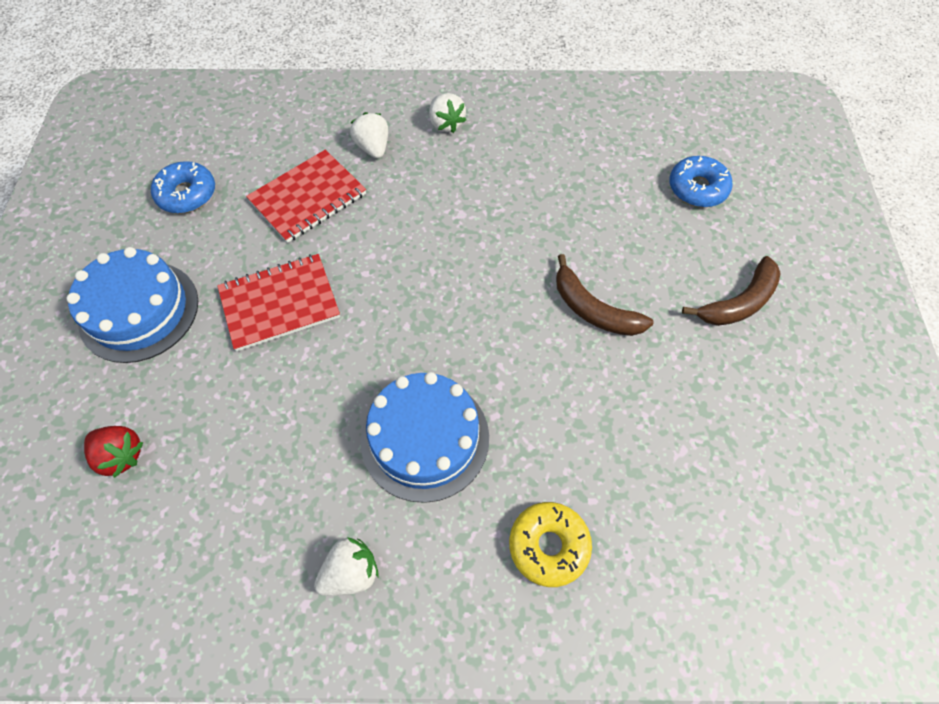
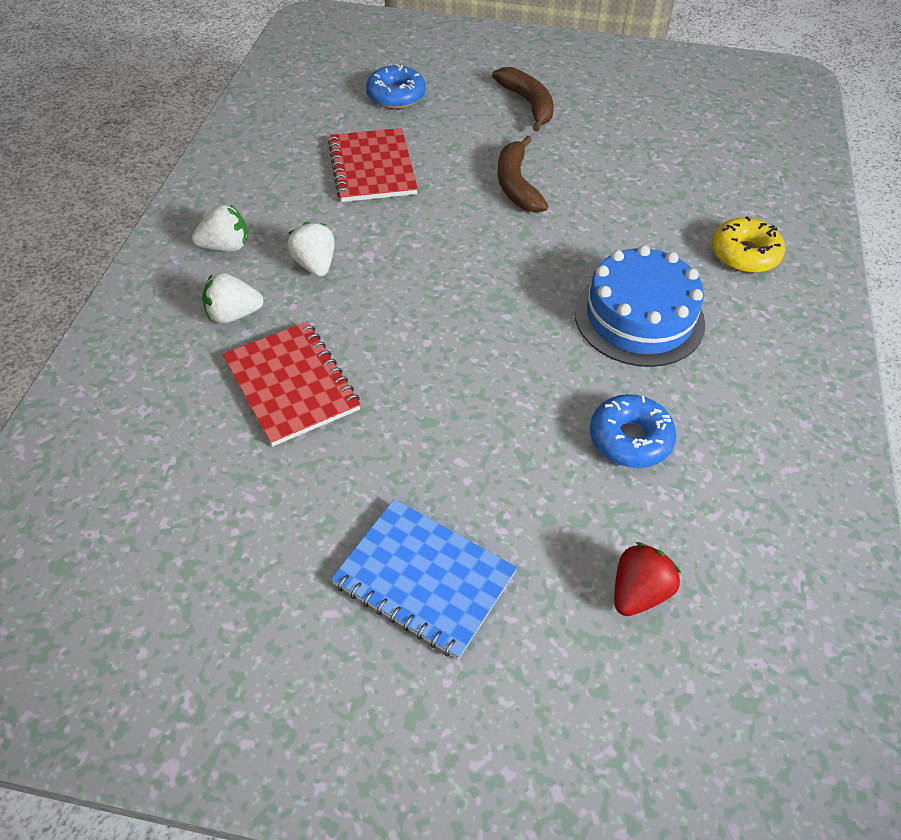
camera: 80 degrees left, 10 degrees down
blue cake [66,247,198,363] -> blue notebook [331,499,517,660]
blue donut [151,161,215,213] -> blue donut moved to [590,394,676,468]
red notebook [217,254,340,351] -> red notebook moved to [328,128,418,202]
white strawberry [314,537,379,596] -> white strawberry moved to [287,222,335,277]
brown banana [556,254,654,336] -> brown banana turned 120 degrees clockwise [498,136,548,213]

